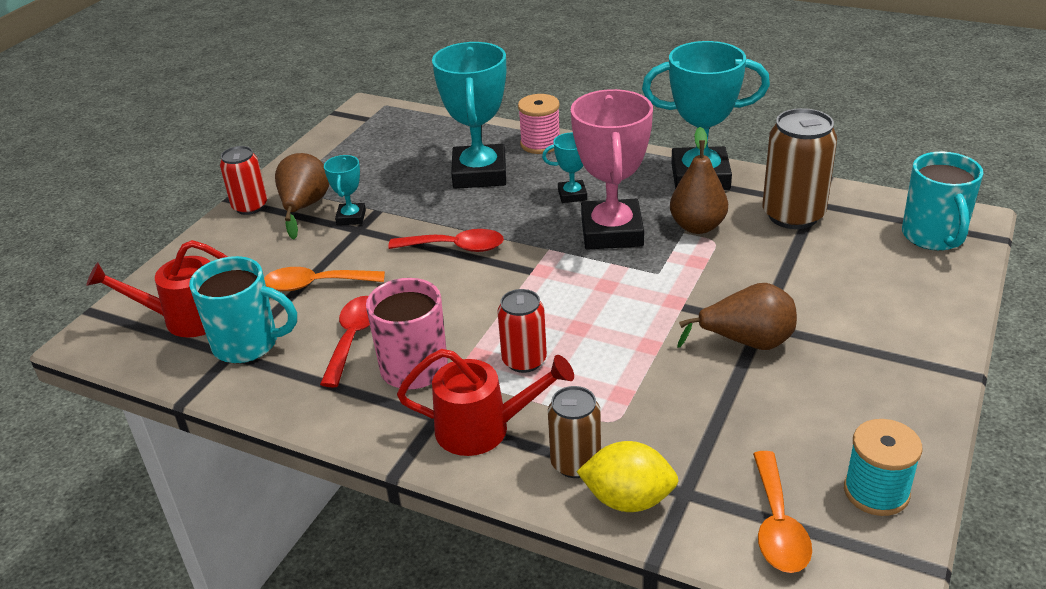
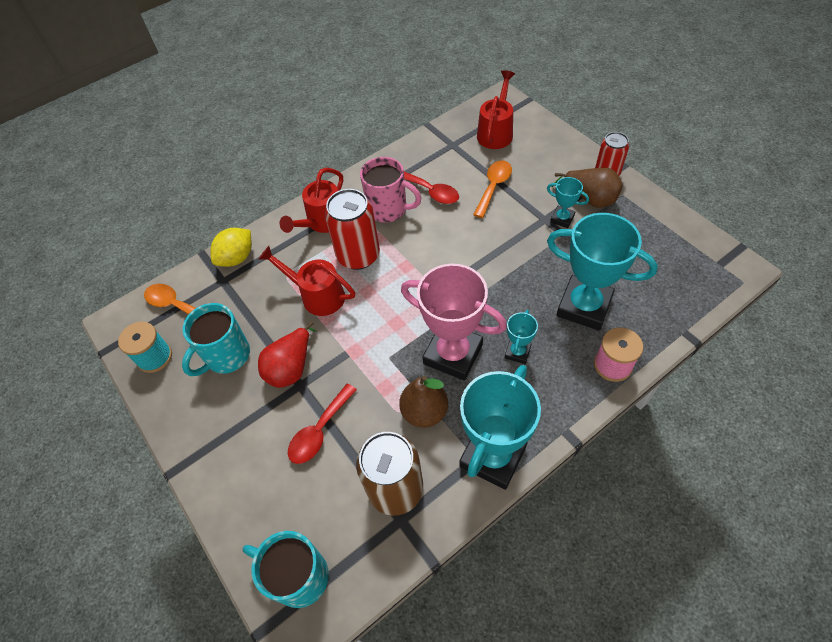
camera: 120 degrees right, 20 degrees up
turquoise mug [189,256,297,363] -> turquoise mug moved to [182,303,250,376]
red spoon [388,229,504,252] -> red spoon moved to [288,383,357,464]
red can [497,289,547,373] -> red can [325,189,380,270], size x1.62
brown can [548,386,601,478] -> none
brown pear [677,283,797,350] -> red pear [258,321,316,388]
none -> red watering can [259,246,355,316]

